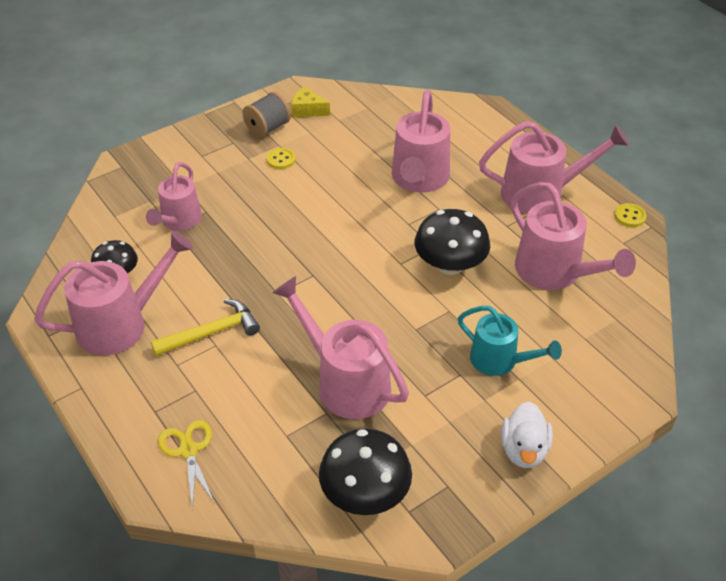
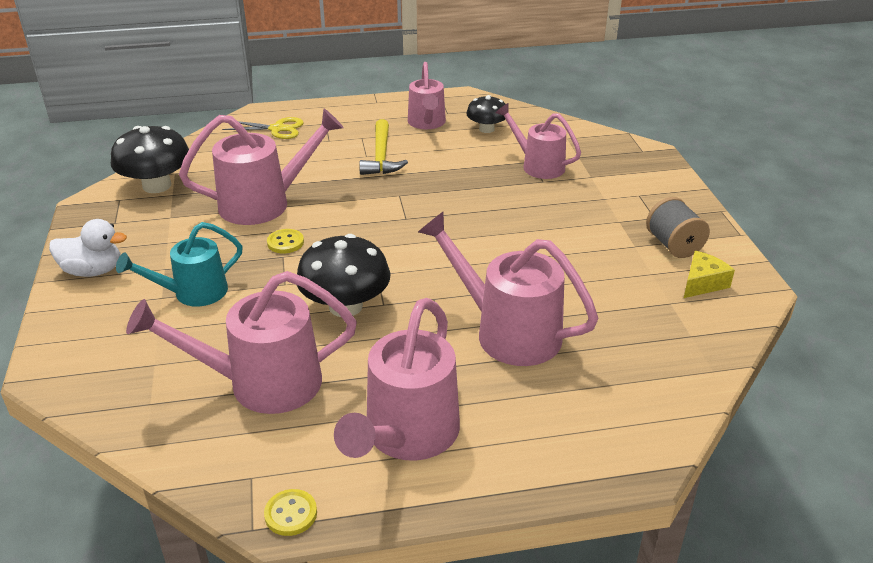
camera: 115 degrees right, 10 degrees down
pink watering can [34,230,194,355] -> pink watering can [408,62,446,129], size x0.65
yellow button [266,148,296,169] -> yellow button moved to [267,229,304,253]
white duck [501,401,553,468] -> white duck turned 150 degrees clockwise [49,219,127,277]

